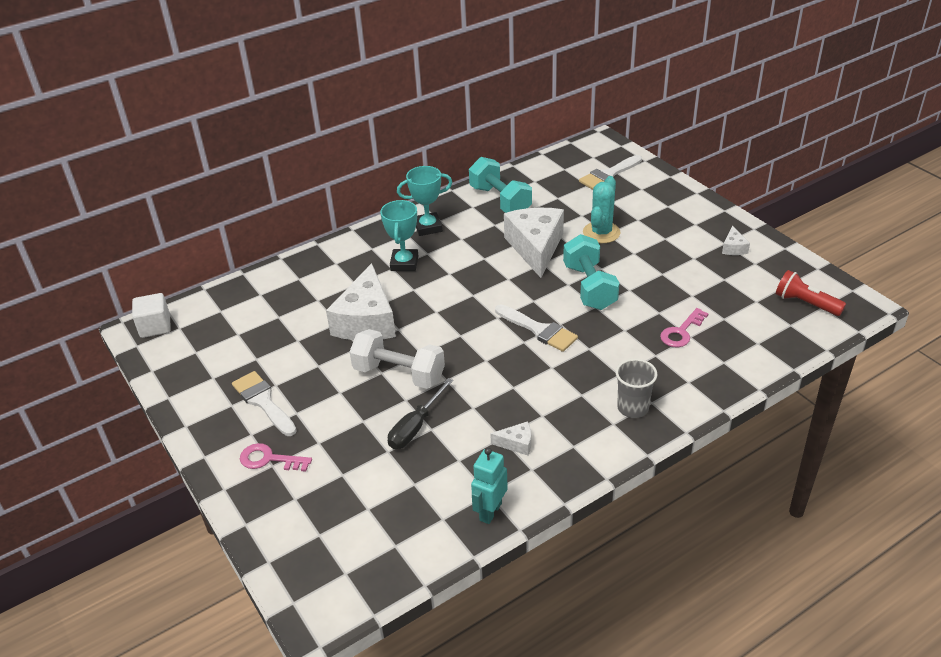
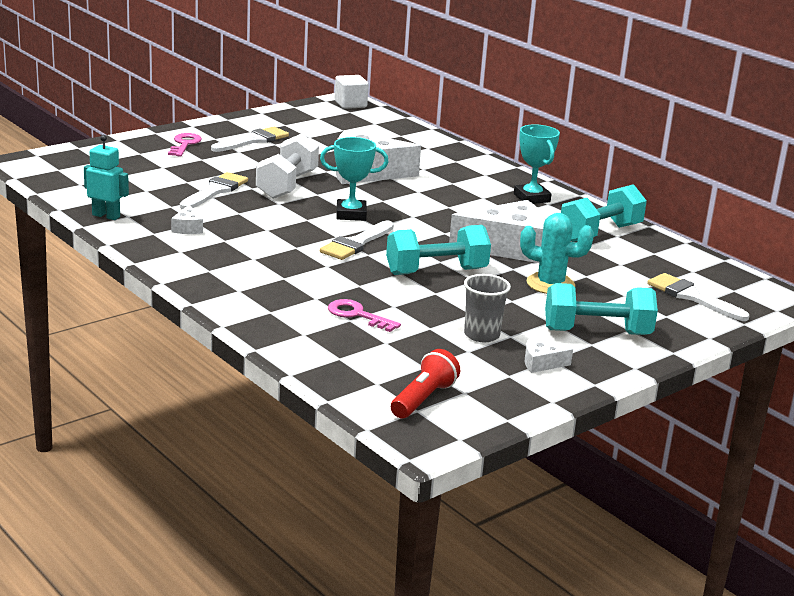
camera: 80 degrees right, 15 degrees down
turquoise trophy [380,200,418,271] -> turquoise trophy moved to [320,137,389,221]
black screwdriver [388,378,453,449] -> white brush [180,172,248,209]
grey cup [616,359,657,418] -> grey cup moved to [464,274,511,342]
none -> turquoise dumbbell [545,283,658,335]

